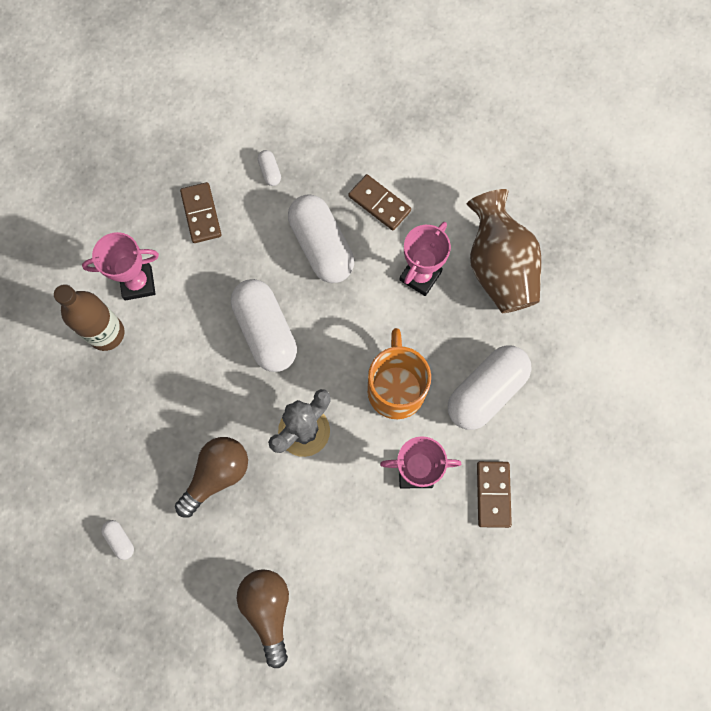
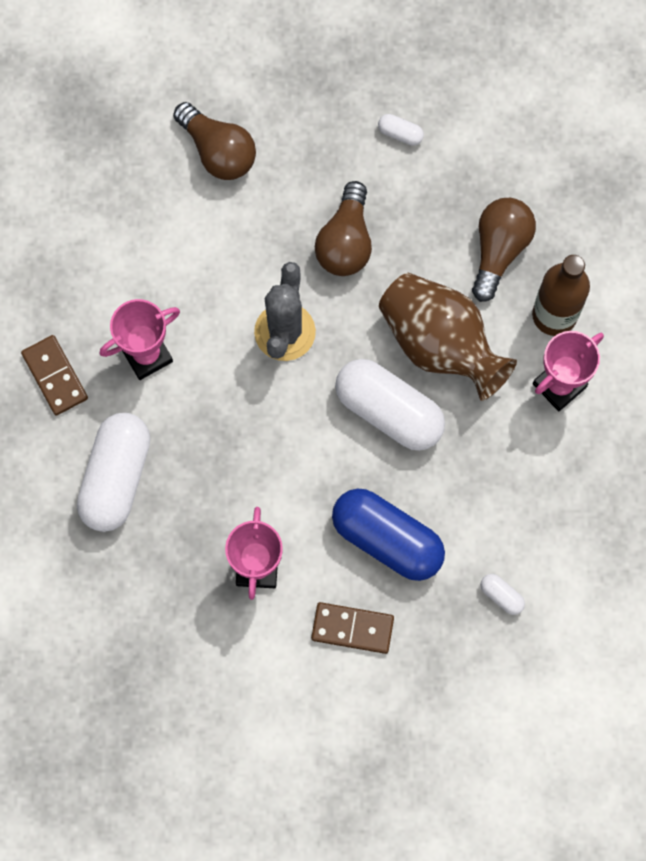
camera: 150 degrees right, 0 degrees up
brown domino [180,182,222,243] -> none
white capsule [288,194,354,283] -> blue capsule [332,488,445,581]
orange mug [367,328,431,419] -> none
brown vase [467,189,541,313] -> brown vase moved to [379,273,517,401]
none -> brown light bulb [472,198,536,302]

